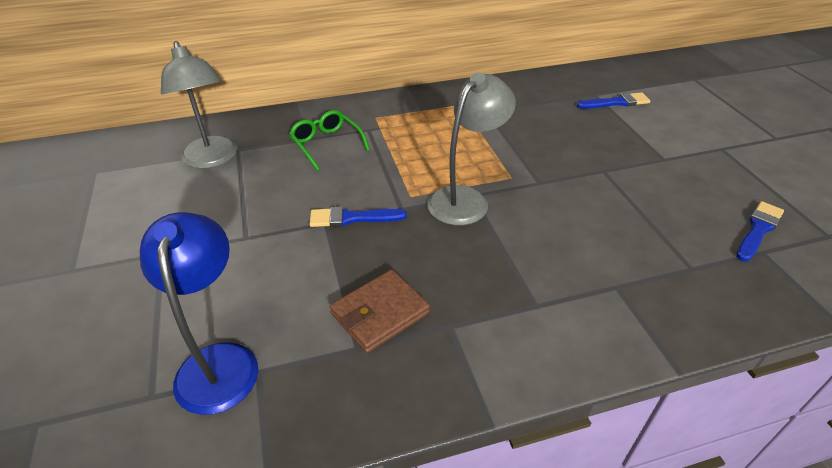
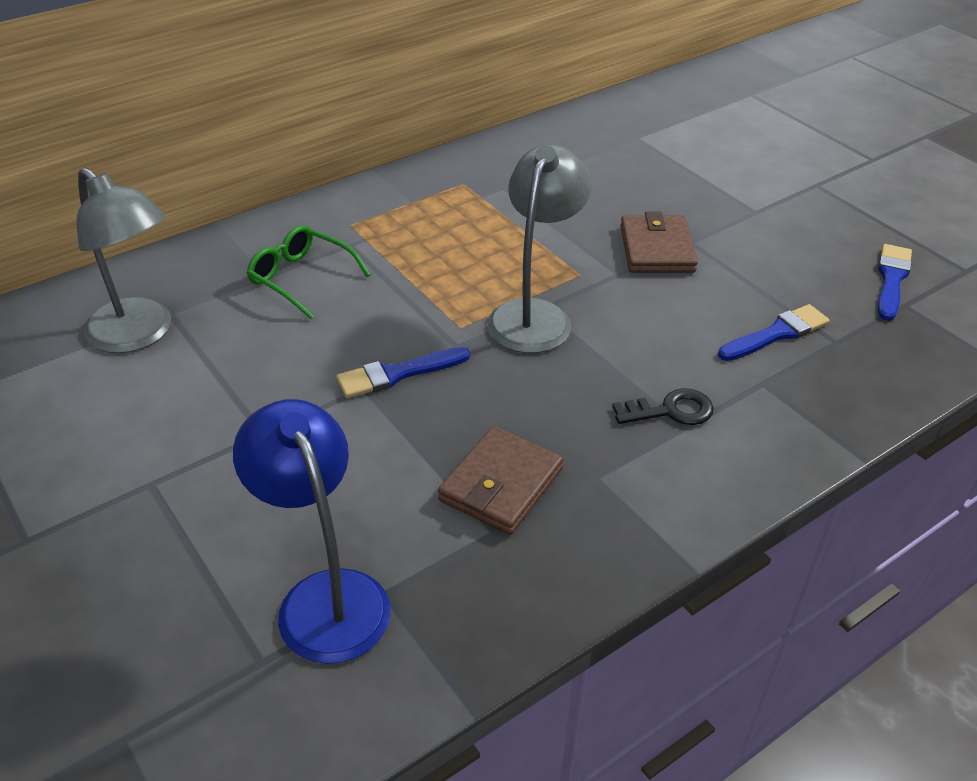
camera: 20 degrees left, 0 degrees up
blue brush [577,92,650,109] -> blue brush moved to [718,304,830,361]
none -> black key [612,388,714,425]
none -> brown wallet [620,212,698,273]

